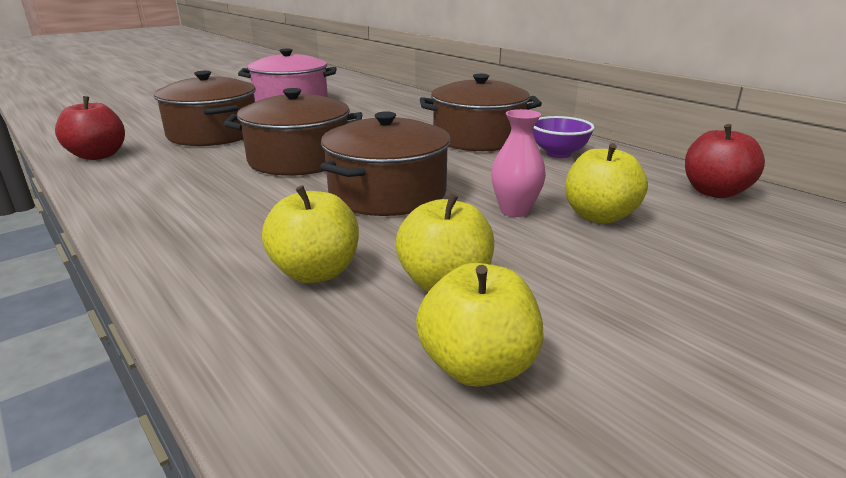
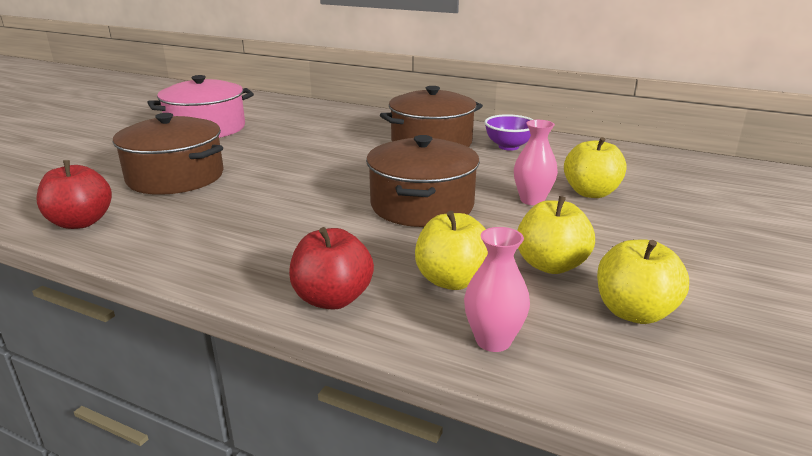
camera: 25 degrees left, 0 degrees up
brown pot [224,88,363,176] -> none
red apple [685,124,765,198] -> red apple moved to [289,227,374,310]
none -> pink vase [464,227,530,352]

